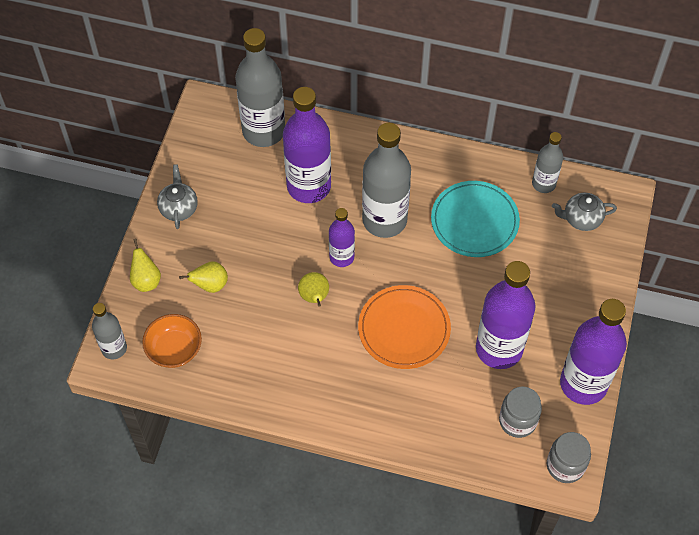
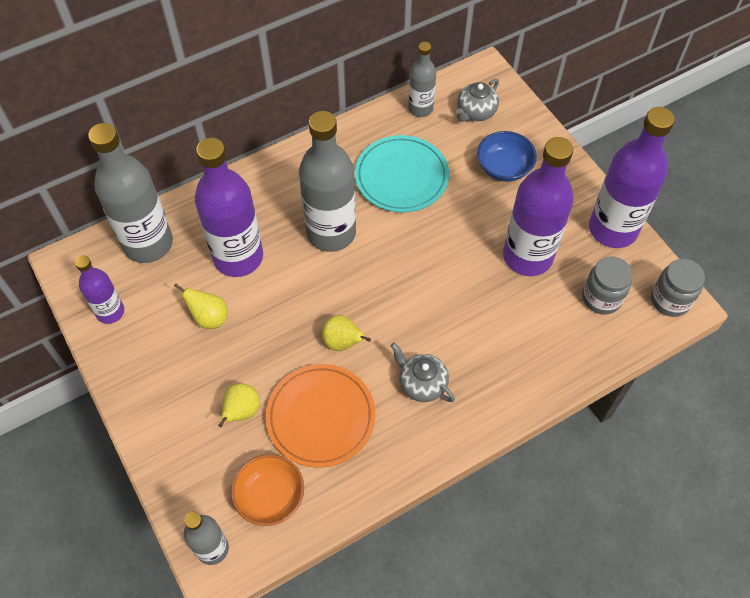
camera: 45 degrees left, 0 degrees up
yellow pear [130,239,161,292] -> yellow pear moved to [174,283,228,329]
grey teapot [157,164,198,229] -> grey teapot moved to [391,342,455,402]
purple bottle [329,208,355,267] -> purple bottle moved to [75,255,124,324]
orange plate [358,285,451,369] -> orange plate moved to [266,364,375,468]
none -> blue bowl [477,131,537,182]

